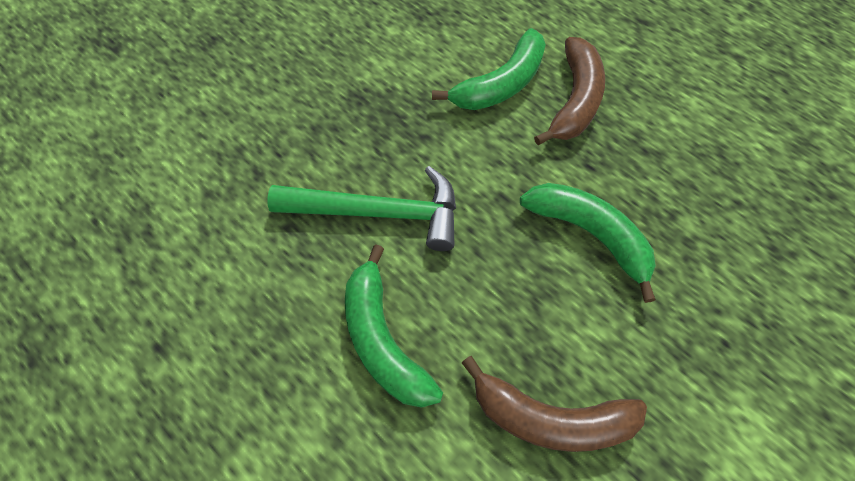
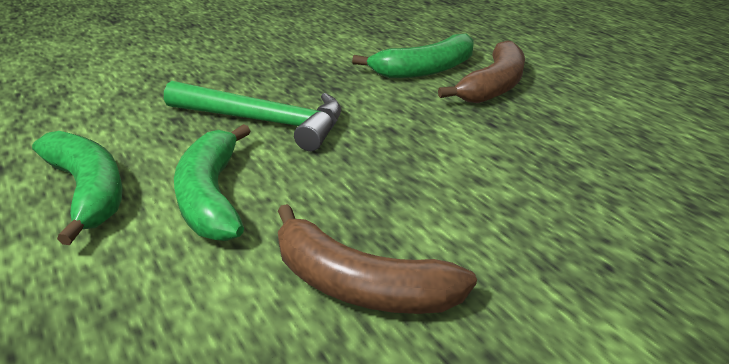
camera: 15 degrees right, 30 degrees down
green banana [520,183,656,303] -> green banana moved to [32,131,123,245]

